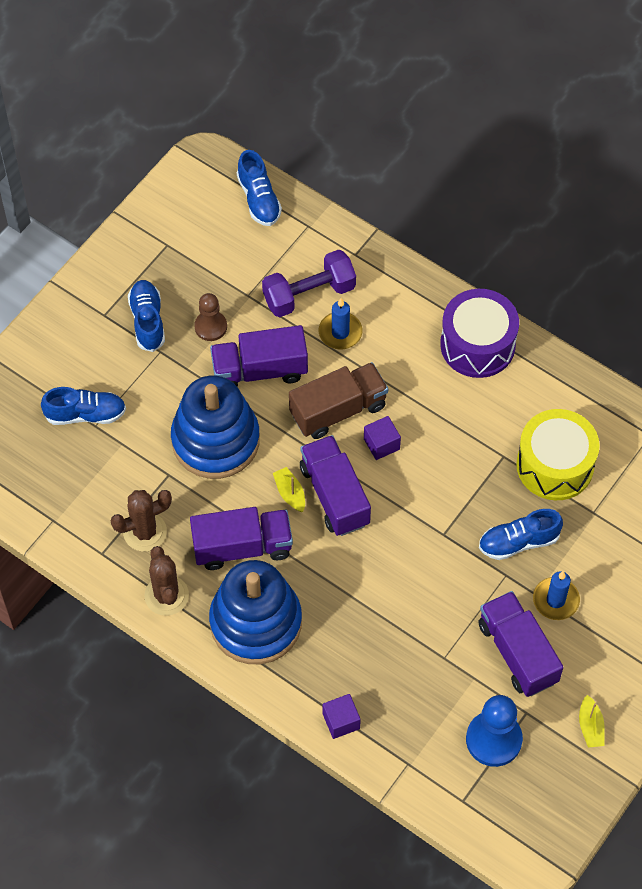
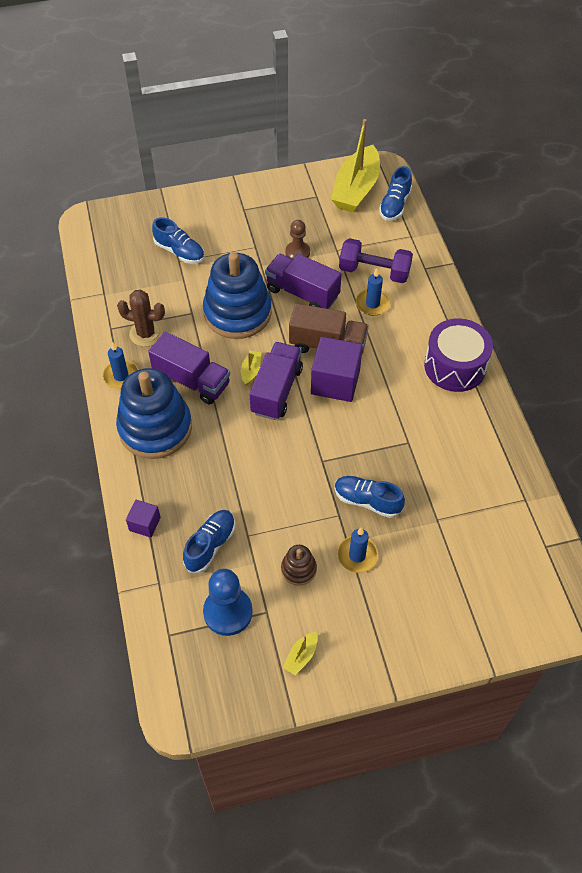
camera: 40 degrees right, 5 degrees down
blue shoe [128,280,165,352] -> blue shoe moved to [183,510,235,573]
brown cactus [144,546,189,616] -> blue candle [102,342,139,389]
purple cube [364,416,401,460] -> purple cube [311,337,363,402], size x1.90
purple truck [478,591,563,697] -> brown stacking toy [281,545,317,586]
yellow drum [516,409,600,500] -> none
none -> yellow boat [331,119,380,213]

